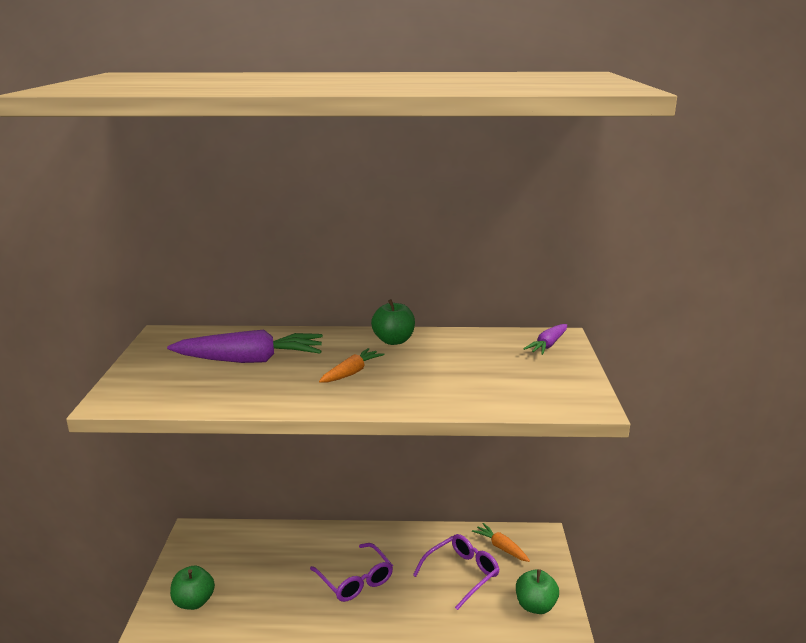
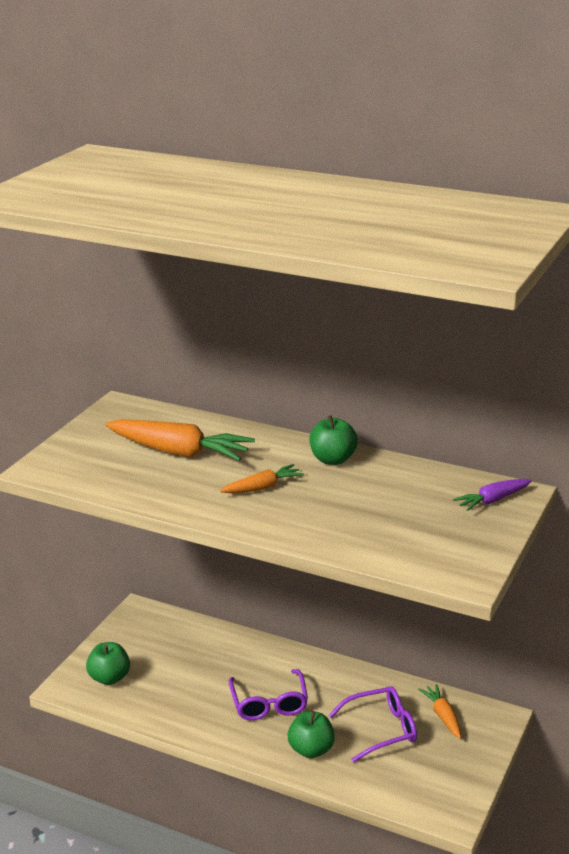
camera: 25 degrees right, 5 degrees up
purple carrot [167,329,323,363] -> orange carrot [105,419,255,461]
green apple [516,569,559,614] -> green apple moved to [288,711,335,758]

